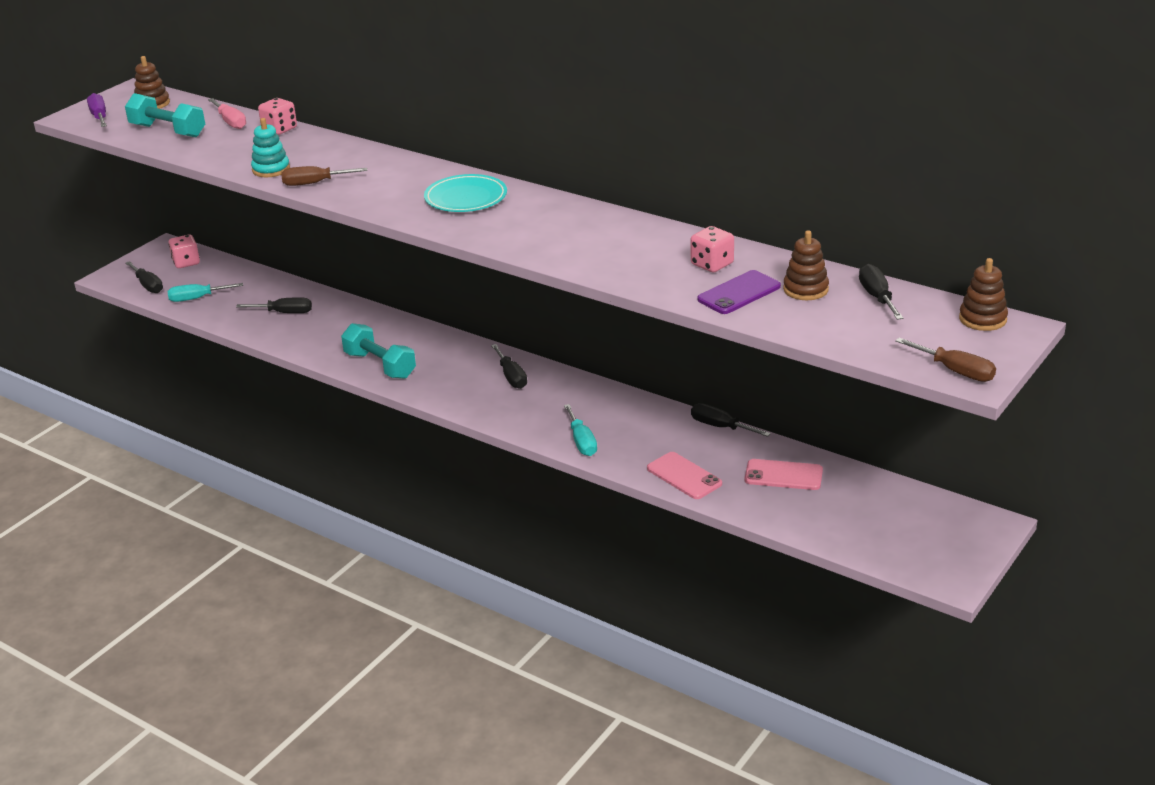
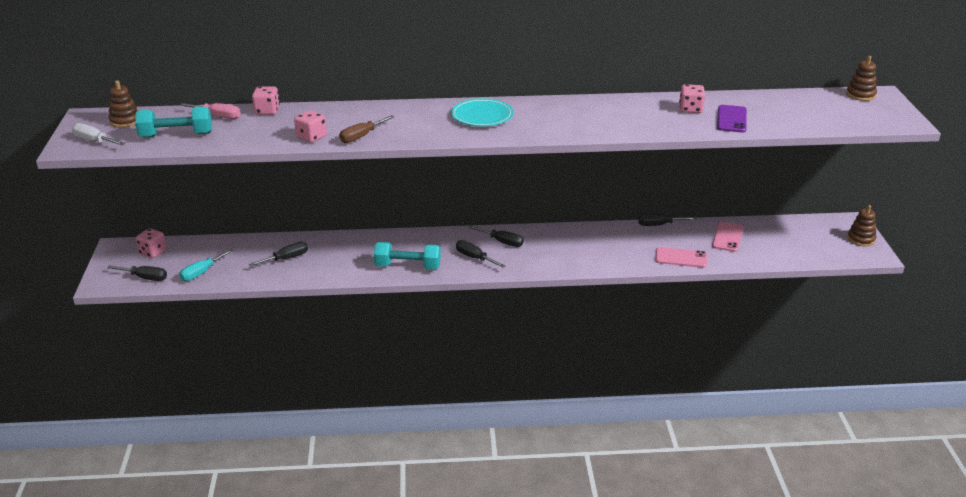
camera: 40 degrees left, 0 degrees up
purple screwdriver [87,93,107,127] -> white screwdriver [72,123,126,145]
turquoise stacking toy [251,118,290,177] -> pink dice [294,110,327,143]
turquoise screwdriver [564,404,597,456] -> none
pink phone [745,459,823,490] -> pink phone turned 45 degrees counterclockwise [712,222,744,252]
brown stacking toy [783,230,829,300] -> brown stacking toy moved to [847,205,877,246]
black screwdriver [859,264,904,320] -> black screwdriver moved to [456,240,506,268]
brown screwdriver [895,338,996,382] -> none

